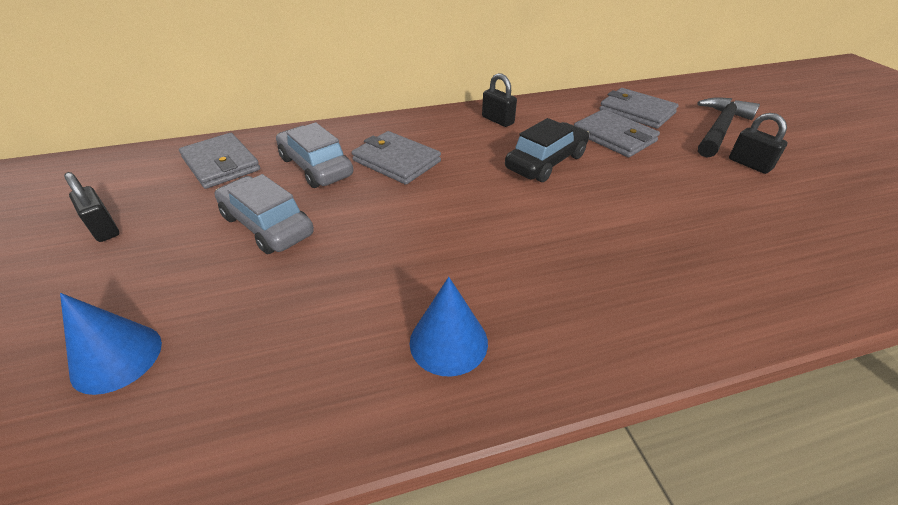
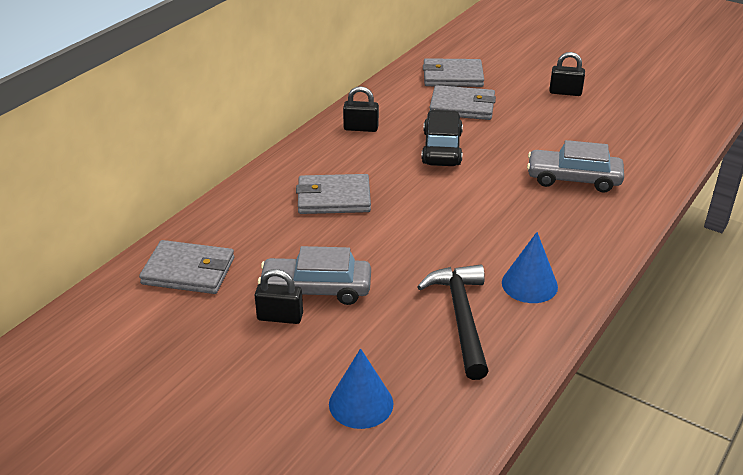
camera: 40 degrees left, 5 degrees down
black padlock [64,172,119,242] -> black padlock moved to [255,269,303,324]
grey car [276,122,353,188] -> grey car moved to [527,140,624,193]
black hammer [697,97,760,158] -> black hammer moved to [417,264,489,380]

